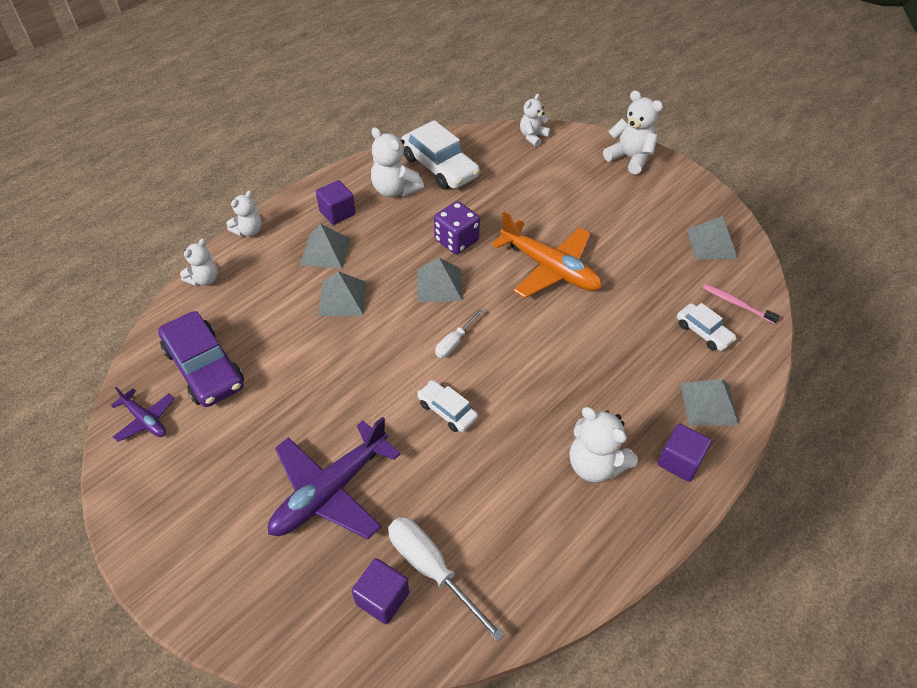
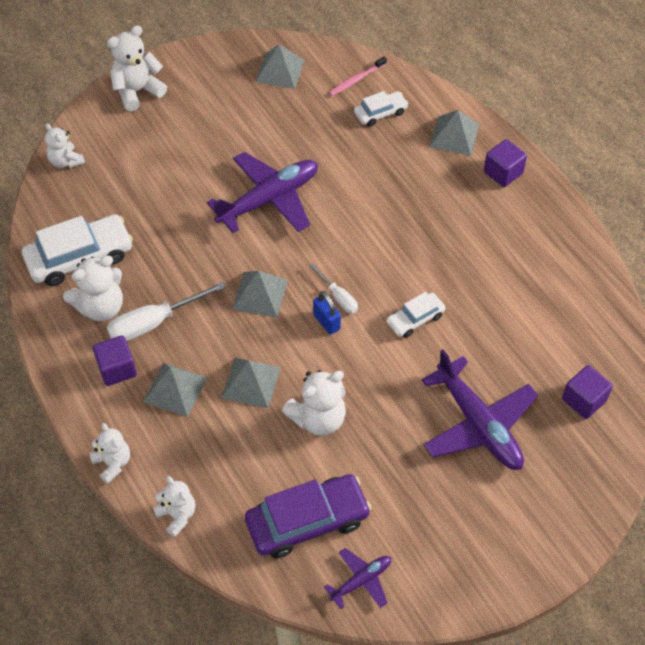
camera: 75 degrees left, 5 degrees up
white screwdriver [388,517,505,642] -> white screwdriver moved to [107,282,226,341]
purple dice [434,201,480,254] -> none
orange plane [492,212,602,298] -> purple plane [207,152,318,233]
white teddy bear [570,407,638,482] -> white teddy bear moved to [282,370,346,436]
none -> blue padlock [313,292,341,335]

